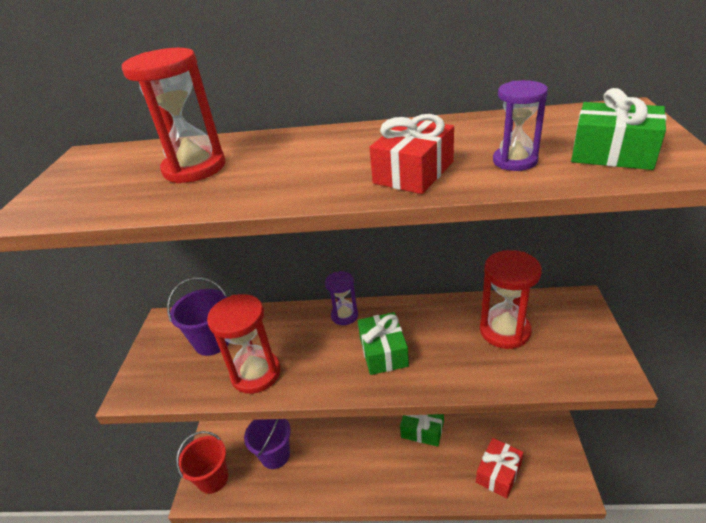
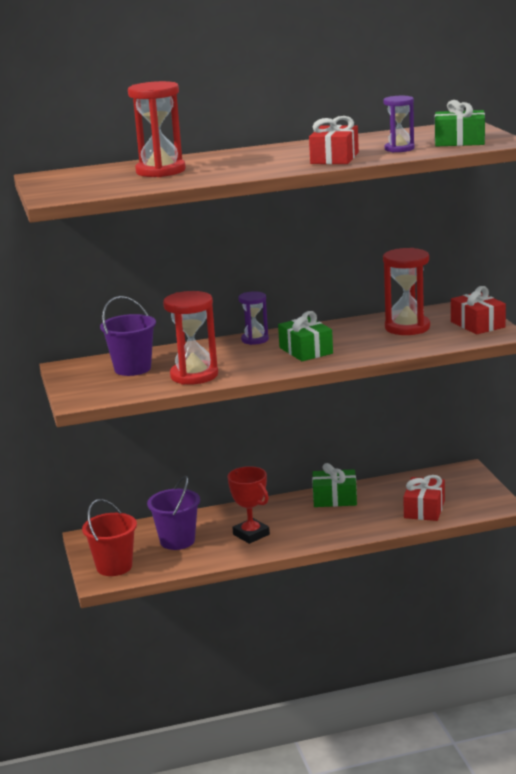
camera: 20 degrees left, 15 degrees down
none -> red trophy [227,466,270,544]
none -> red gift [451,286,506,335]

